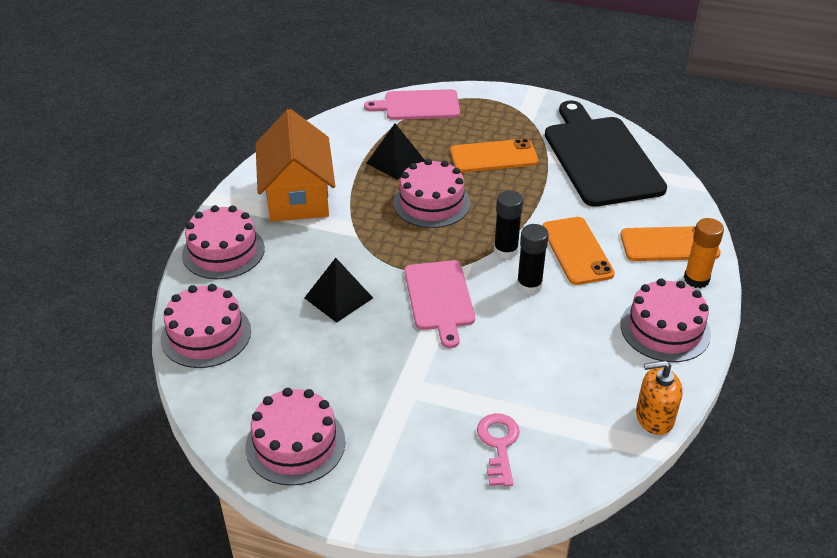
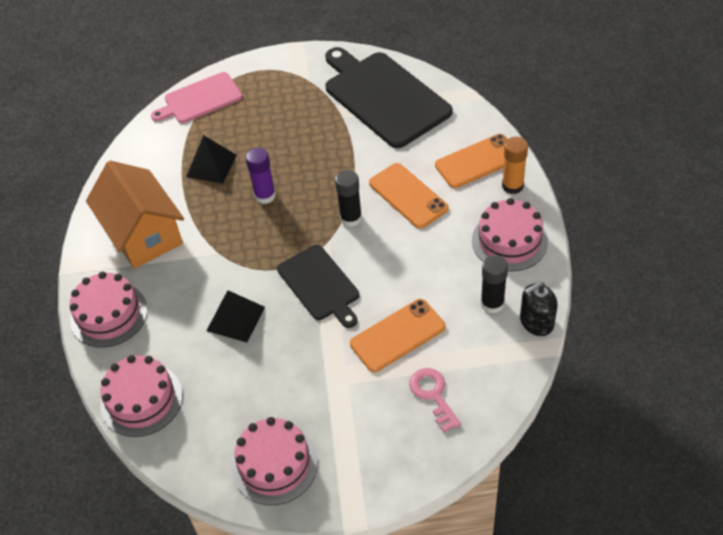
camera: 20 degrees left, 10 degrees up
pink cake [393,159,471,228] -> purple glue stick [246,148,276,204]
pink cutting board [404,260,475,348] -> black cutting board [277,245,359,328]
orange phone [450,138,538,172] -> orange phone moved to [350,299,446,372]
black glue stick [517,224,549,294] -> black glue stick moved to [481,255,508,314]
orange soap dispenser [636,360,683,435] -> black soap dispenser [520,282,558,336]

